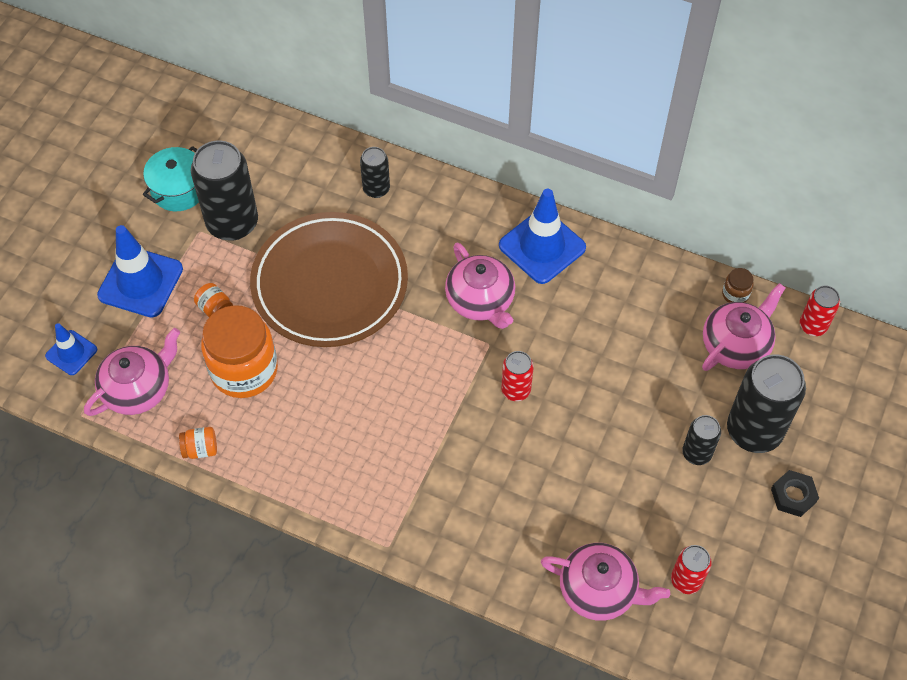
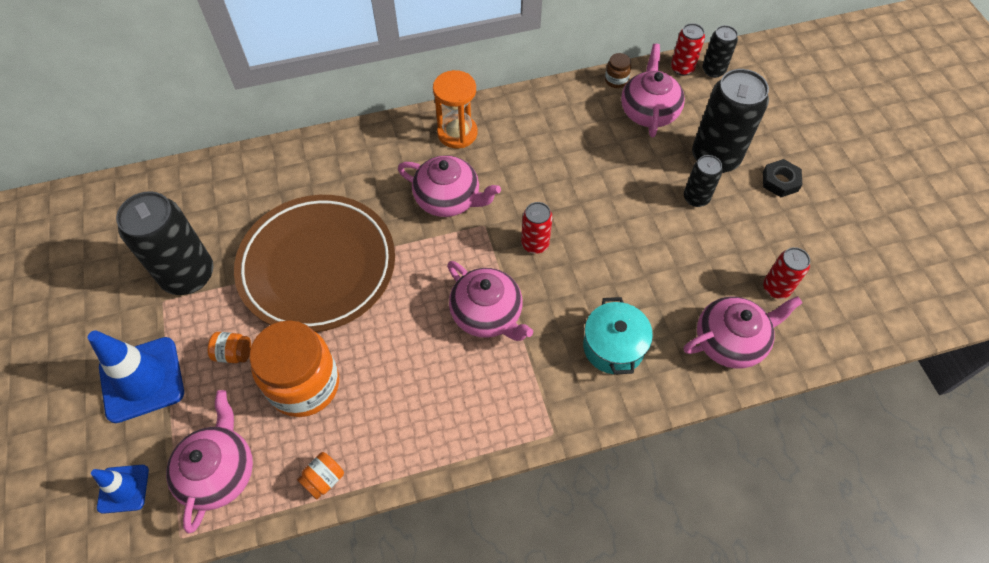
camera: 40 degrees left, 0 degrees up
turquoise pot [143,146,199,211] -> turquoise pot moved to [583,297,653,375]
black can [360,147,390,198] -> black can moved to [702,25,738,78]
blue traffic cone [499,189,586,284] -> orange hourglass [433,70,478,148]
none -> pink teapot [447,261,533,341]

